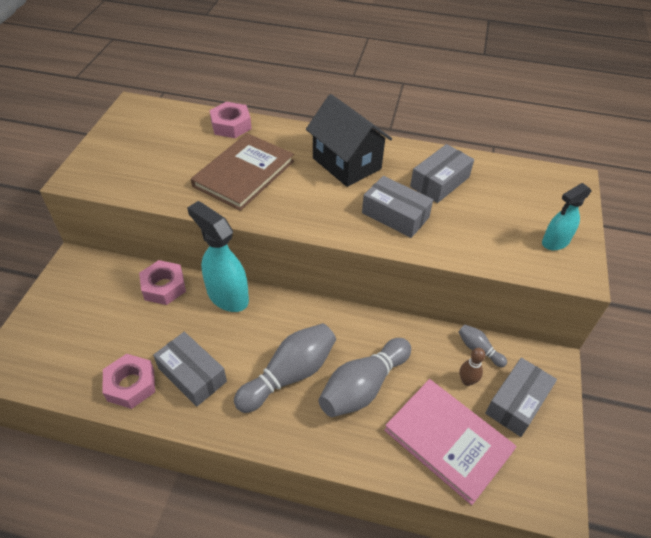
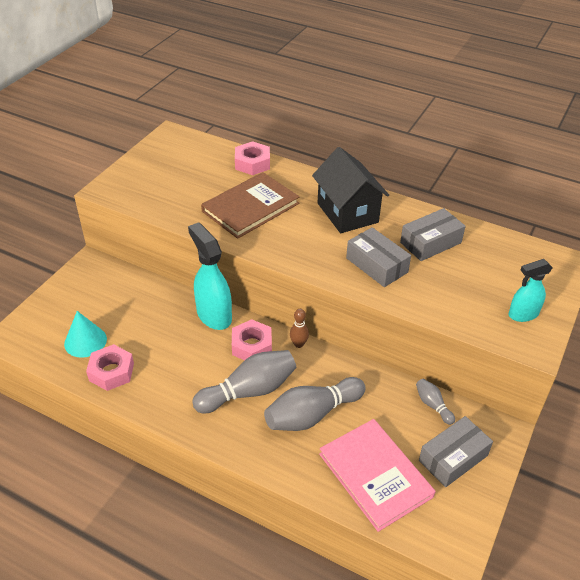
camera: 15 degrees right, 5 degrees down
pink nut [139,260,186,305] -> pink nut moved to [232,319,272,360]
grey box [153,332,227,407] -> none
brown bowling pin [460,348,486,386] -> brown bowling pin moved to [290,309,309,348]
none -> turquoise cone [64,311,107,358]

